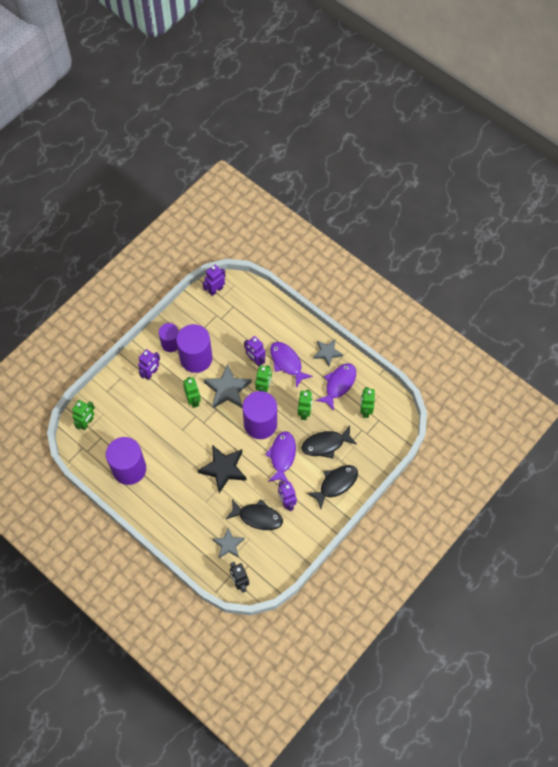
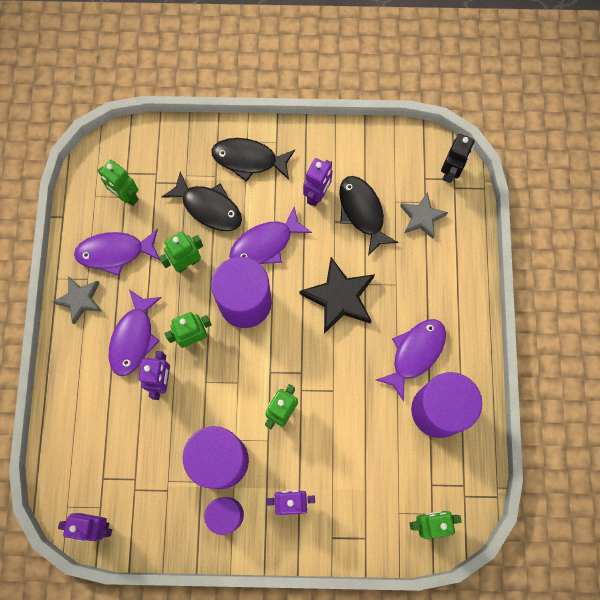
camera: 130 degrees left, 10 degrees up
grey star [204,364,252,408] -> none
green robot [360,387,375,418] -> green robot turned 75 degrees clockwise [98,160,138,206]
none -> purple fish [376,319,446,401]

